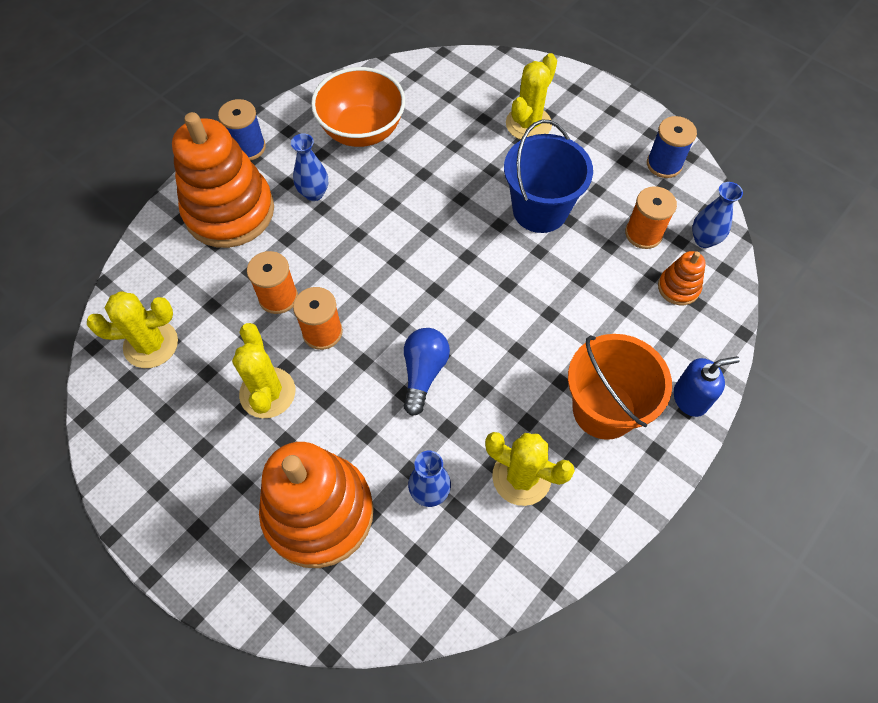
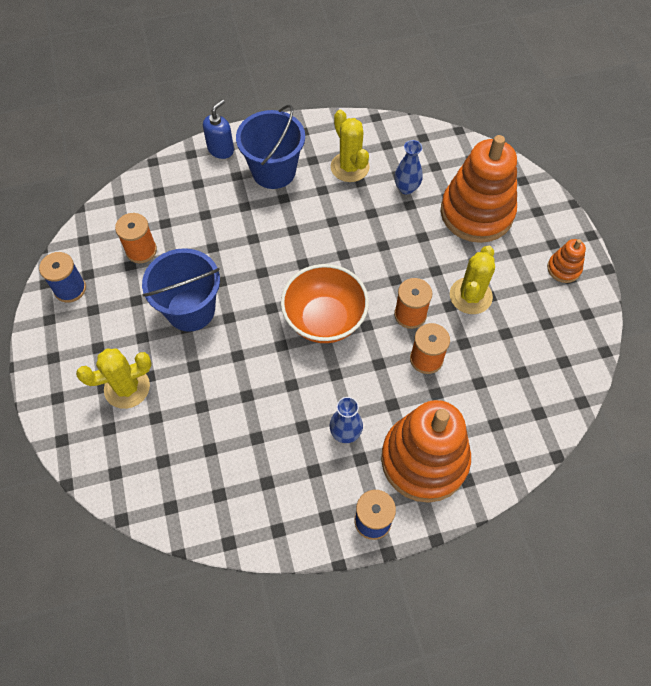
camera: 145 degrees left, 0 degrees up
yellow cactus [87,291,178,368] -> none
orange bowl [311,67,405,147] -> orange bowl moved to [281,264,369,343]
blue light bulb [403,328,450,416] -> none
orange bucket [568,334,672,440] -> blue bucket [236,105,305,189]
orange stacking toy [658,251,706,305] -> orange stacking toy moved to [547,239,586,283]
blue soap dispenser [674,356,740,417] -> blue soap dispenser turned 105 degrees clockwise [203,99,234,159]
blue vase [692,182,743,248] -> none

